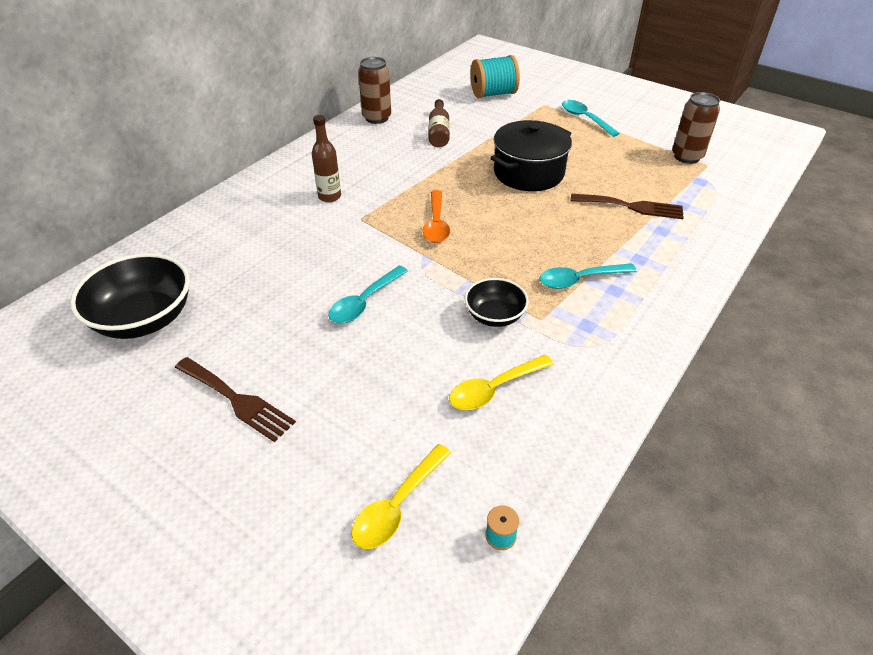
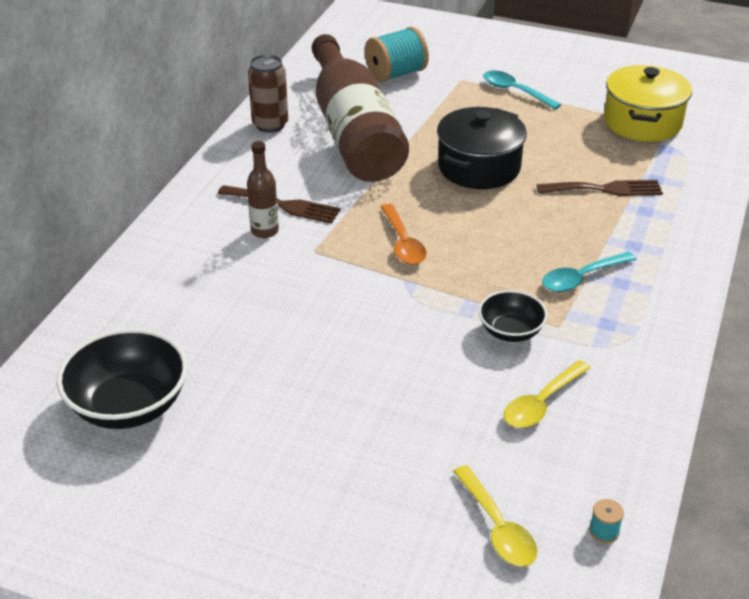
camera: 15 degrees left, 5 degrees down
brown fork [175,357,296,442] -> brown fork moved to [218,185,341,224]
turquoise spoon [328,266,408,323] -> none
yellow spoon [351,444,451,549] -> yellow spoon turned 45 degrees counterclockwise [453,465,537,567]
brown bottle [428,99,450,147] -> brown bottle [312,34,409,182], size x2.49
brown can [672,92,720,164] -> yellow pot [604,65,692,142]

